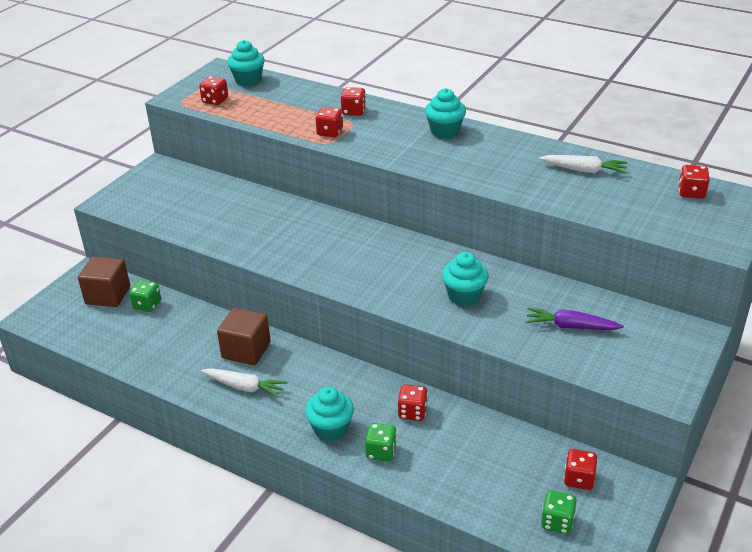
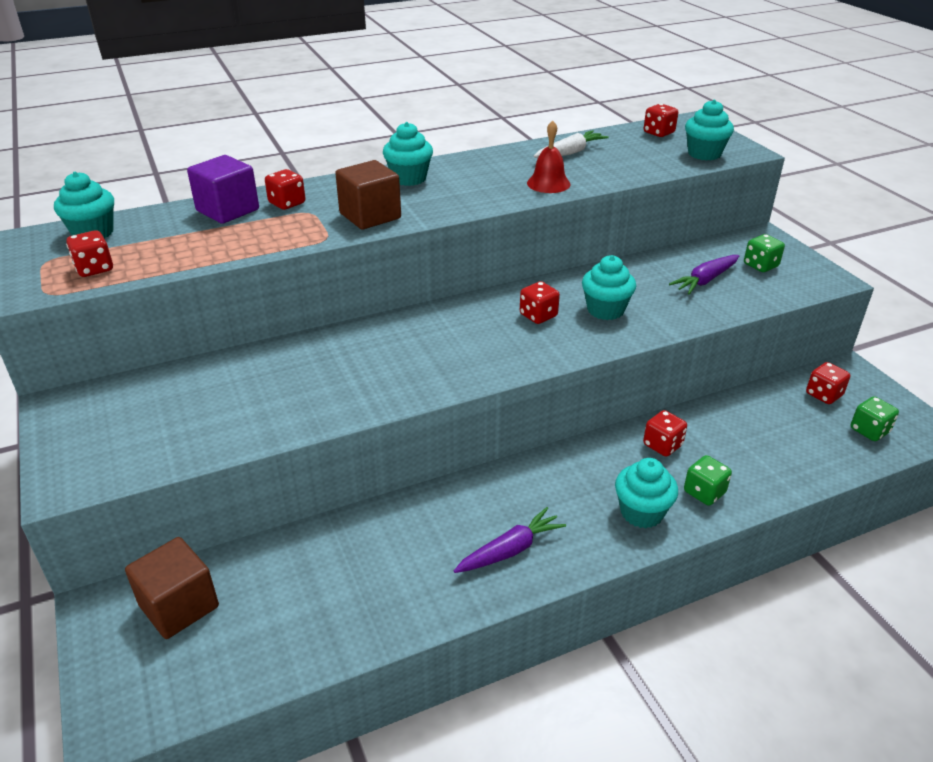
camera: 55 degrees left, 0 degrees up
green dice [129,280,161,312] -> green dice moved to [744,234,785,272]
white carrot [201,368,287,398] -> purple carrot [454,507,566,573]
brown cube [217,307,271,365] -> brown cube moved to [335,160,401,229]
red dice [315,107,343,137] -> red dice moved to [520,281,560,324]
none -> purple cube [187,155,259,224]
none -> red bell [527,121,570,193]
none -> turquoise cupcake [685,100,734,161]

